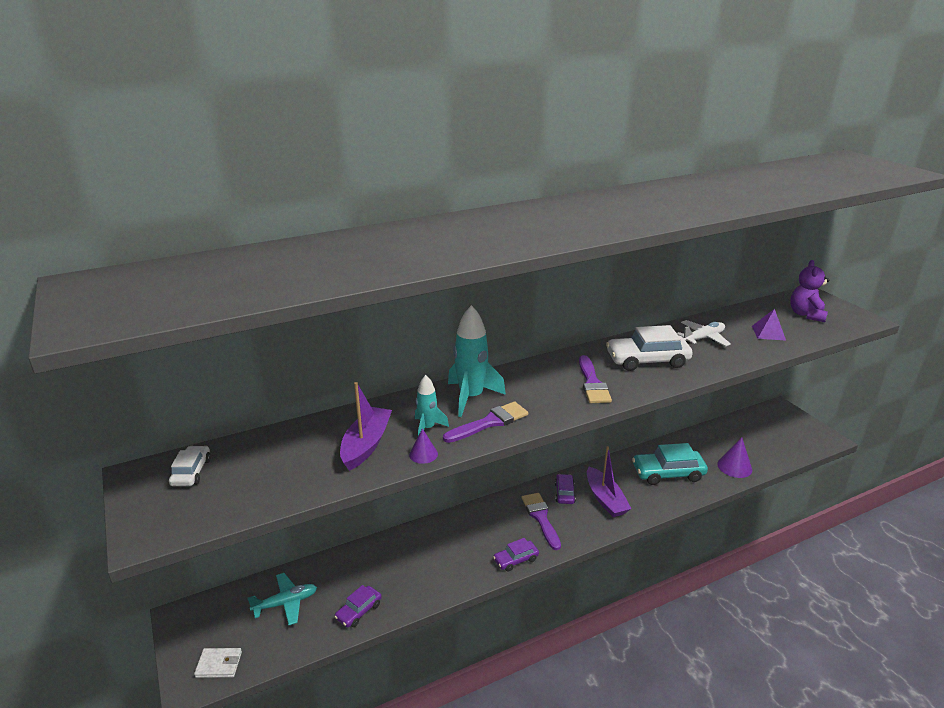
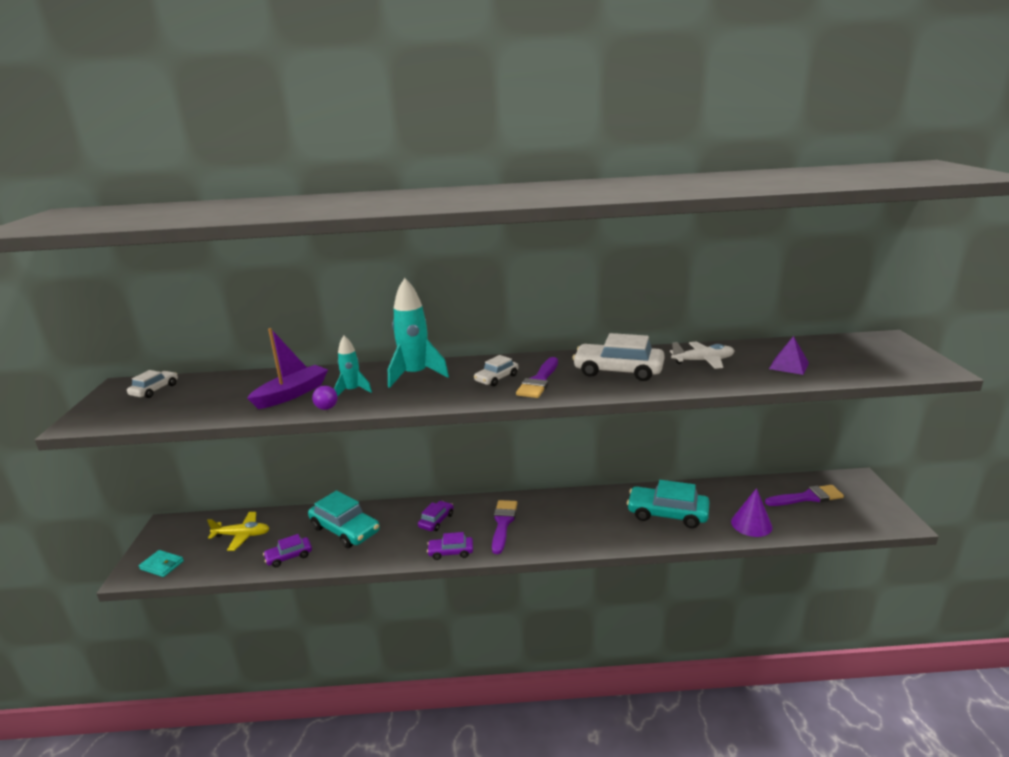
camera: 25 degrees right, 5 degrees down
white wallet [194,648,242,678] -> turquoise wallet [139,550,184,577]
turquoise plane [247,573,317,625] -> yellow plane [207,512,270,551]
purple cone [409,428,438,464] -> purple ball [312,386,338,410]
purple brush [443,401,528,443] -> purple brush moved to [765,485,844,506]
purple car [555,474,576,504] -> purple car moved to [418,501,454,531]
purple boat [587,446,632,517] -> none
purple teddy bear [790,260,830,322] -> none
none -> turquoise car [308,490,380,548]
none -> white car [474,355,518,386]

